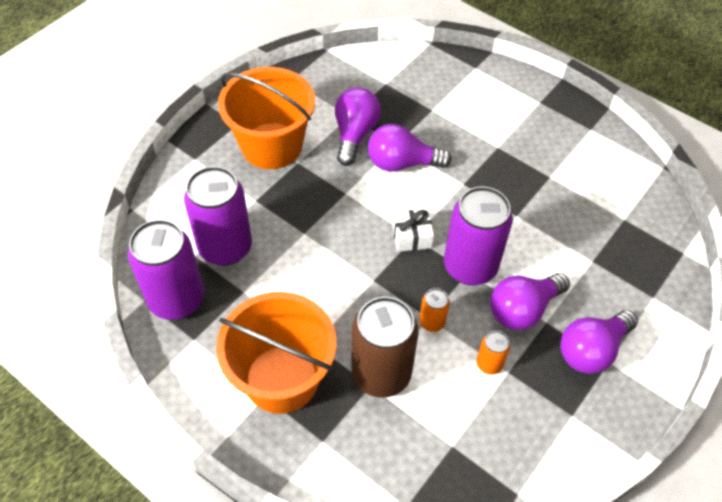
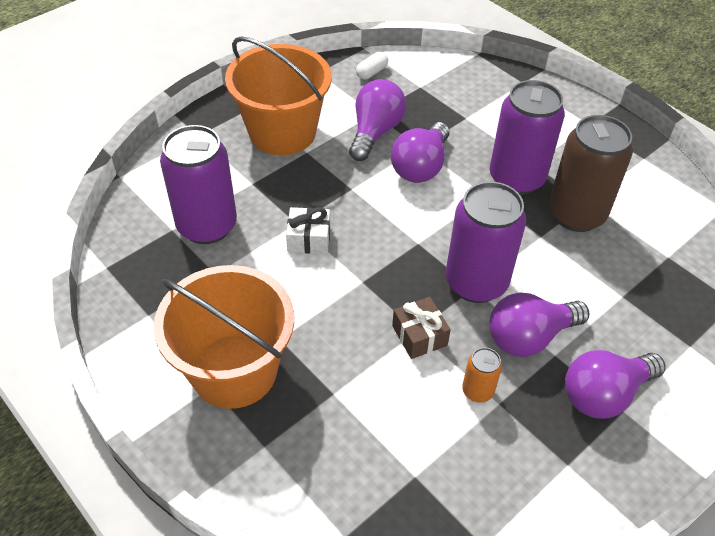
camera: 10 degrees right, 5 degrees down
purple can [128,220,204,320] -> purple can moved to [490,80,565,195]
brown can [351,297,418,397] -> brown can moved to [549,115,633,232]
purple light bulb [368,124,452,172] -> purple light bulb turned 75 degrees counterclockwise [391,122,449,183]
white gift [393,209,434,252] -> white gift moved to [286,207,330,254]
orange can [419,288,450,332] -> brown gift [392,297,451,359]
none -> white capsule [356,52,388,79]

